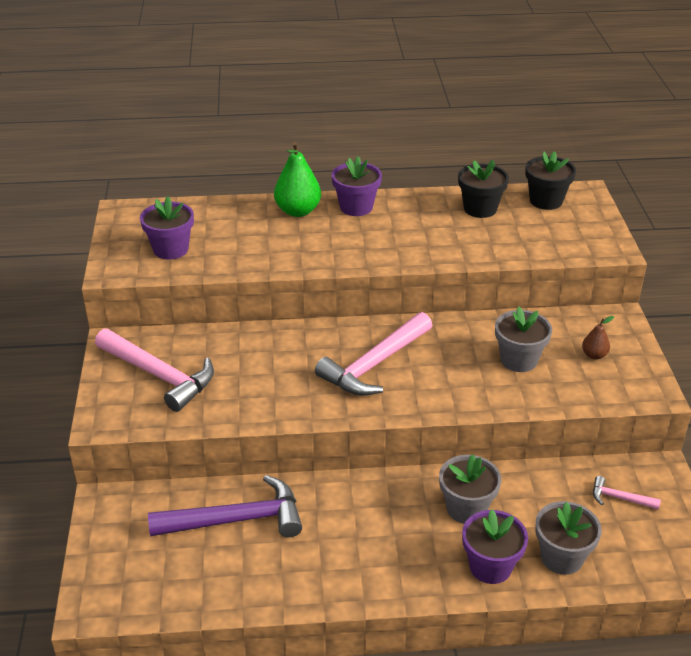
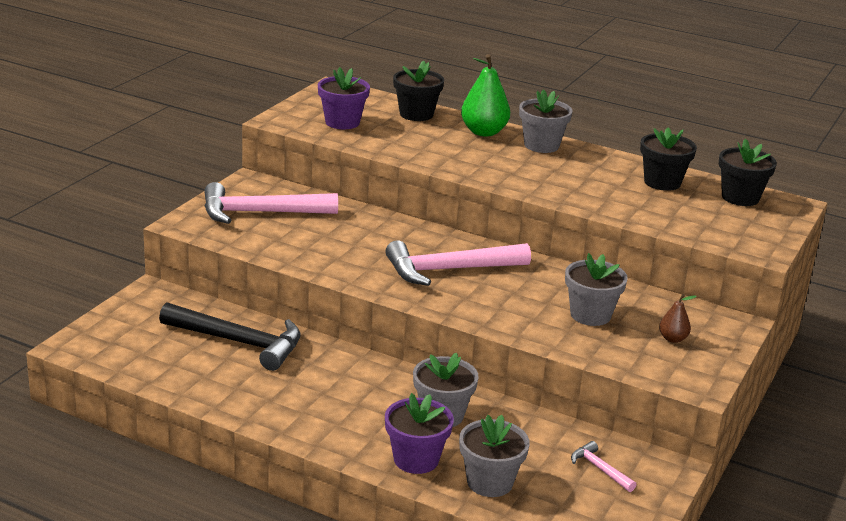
camera: 30 degrees right, 10 degrees down
pink hammer [95,329,214,412] -> pink hammer turned 105 degrees clockwise [204,182,338,224]
purple hammer [148,475,302,537] -> black hammer [159,302,301,371]
purple flower pot [332,156,382,216] -> grey flower pot [519,89,572,153]
none -> black flower pot [393,61,444,121]

